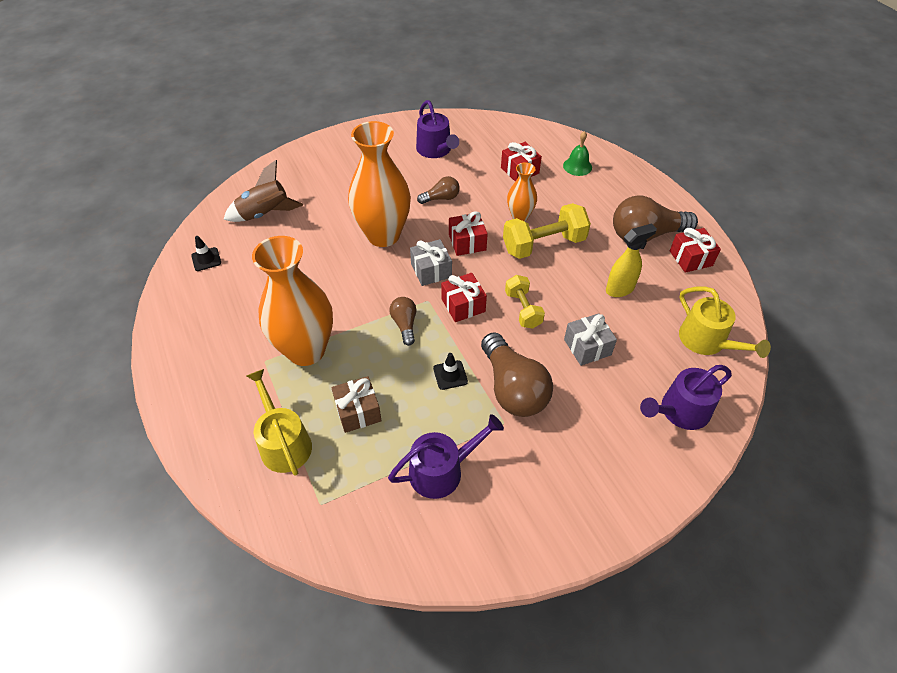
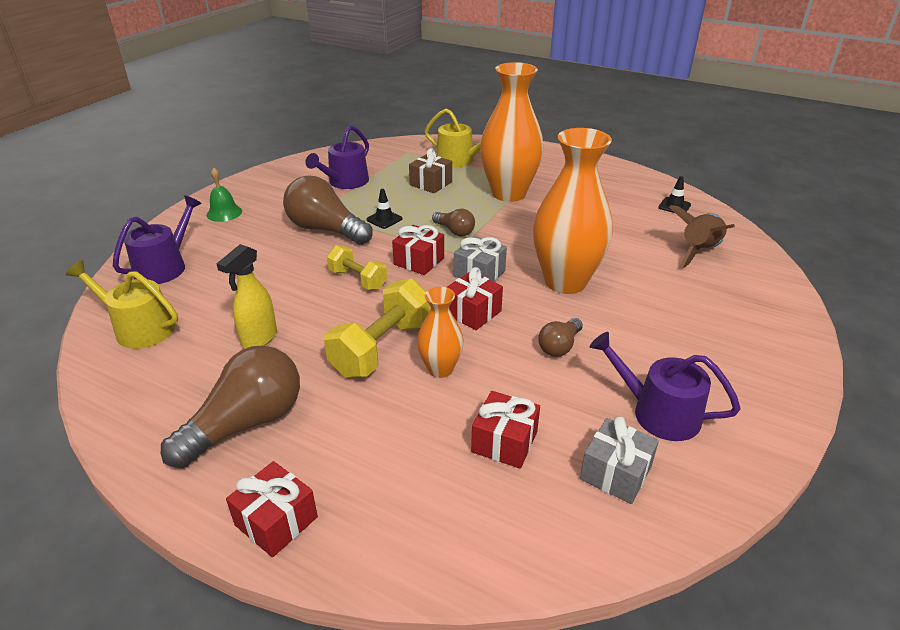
camera: 145 degrees right, 15 degrees down
green bell [563,131,592,176] -> green bell moved to [207,167,242,222]
grey gift [564,313,617,366] -> grey gift moved to [580,416,659,504]
red gift [670,228,721,273] -> red gift moved to [226,461,318,557]

